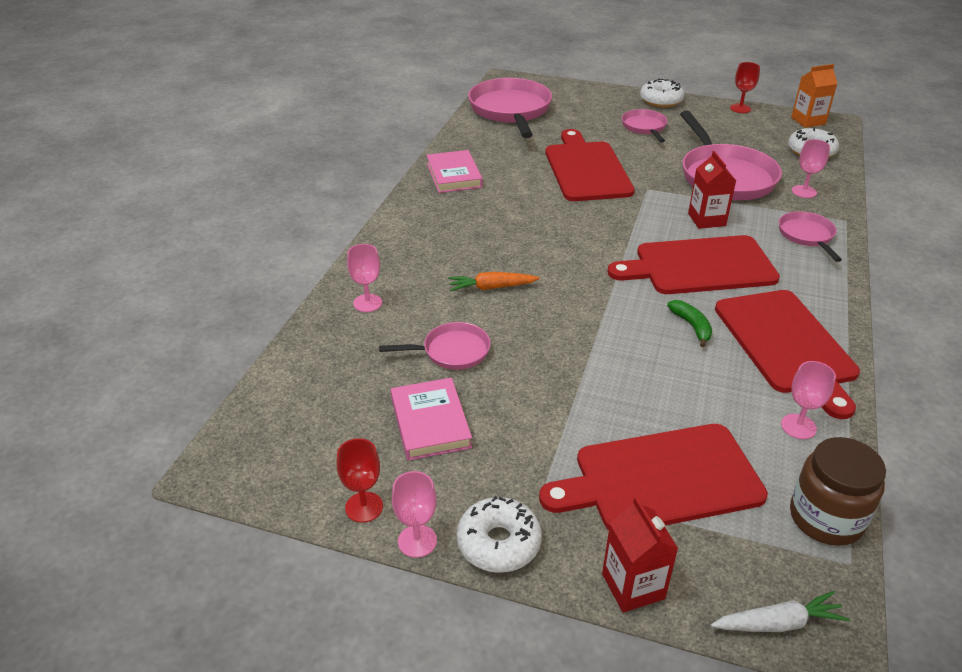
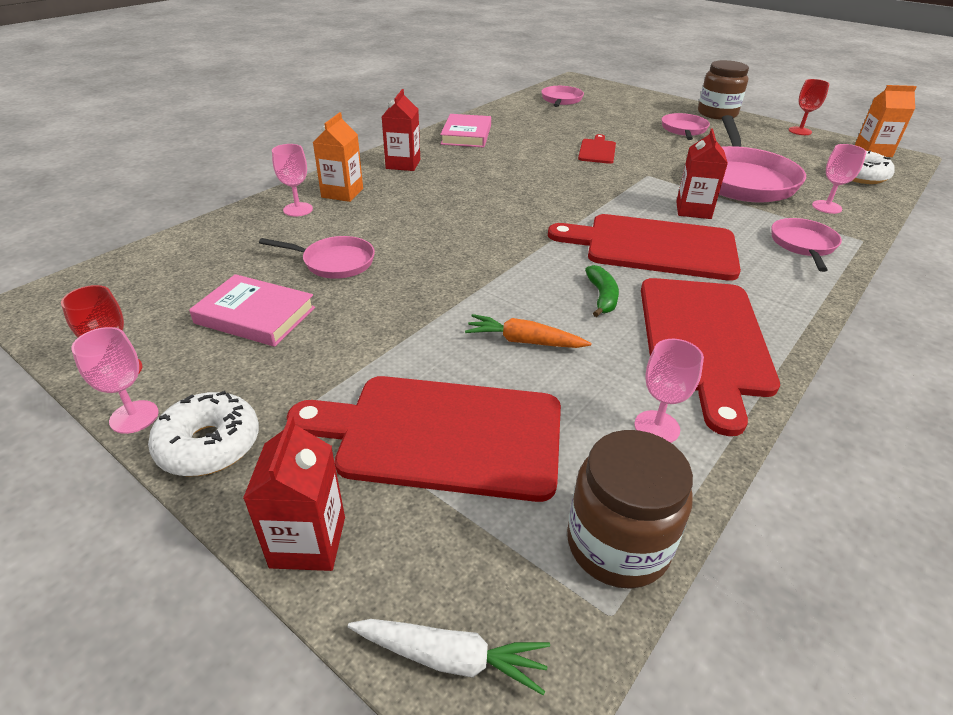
camera: 20 degrees right, 0 degrees up
pink book [391,378,472,460] -> pink book turned 75 degrees counterclockwise [189,274,315,347]
orange carrot [448,272,540,291] -> orange carrot moved to [465,314,592,348]
pink pan [468,78,552,138] -> pink pan [541,86,584,107], size x0.52
red cutting board [545,129,635,201] -> red cutting board [578,134,616,164], size x0.49
white donut [640,79,684,107] -> brown jar [698,60,749,120]
none -> orange carton [313,112,363,202]
none -> red carton [382,89,420,171]

